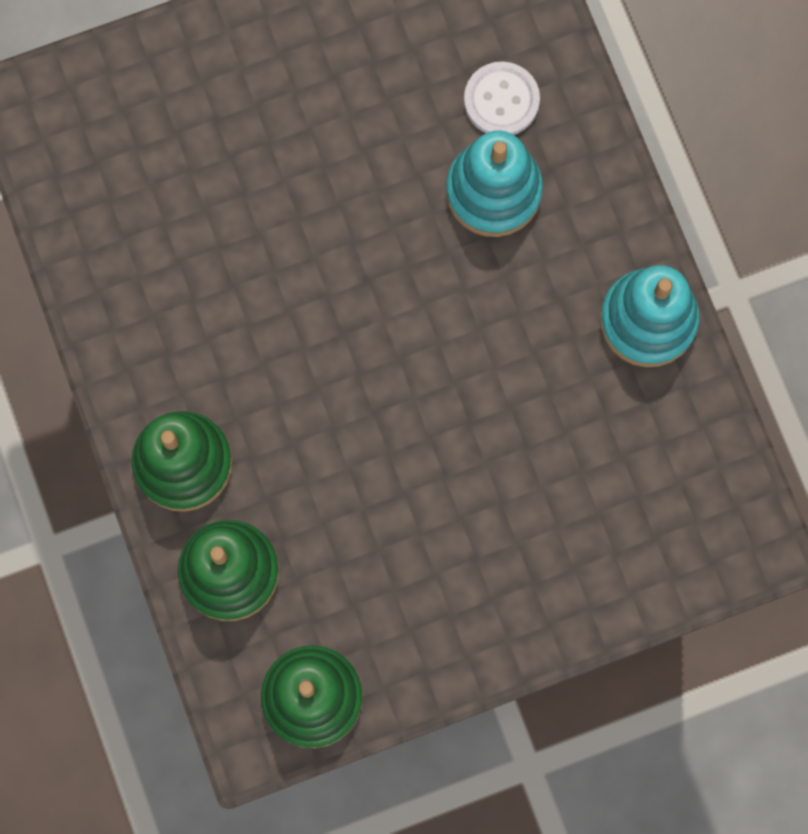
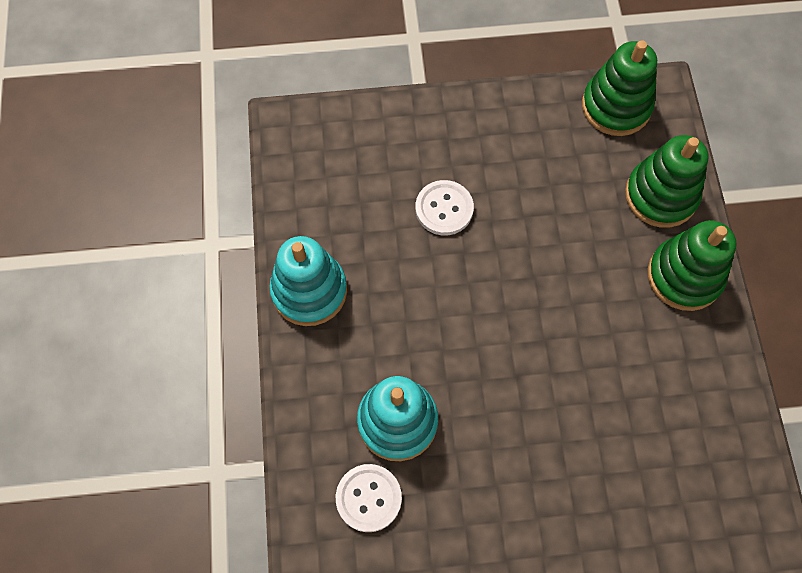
camera: 165 degrees left, 10 degrees down
none -> white button [415,180,474,235]

